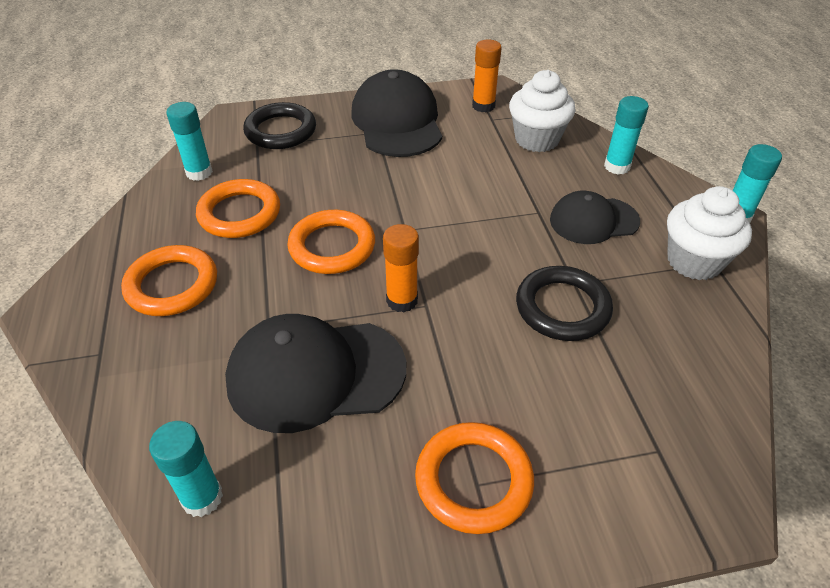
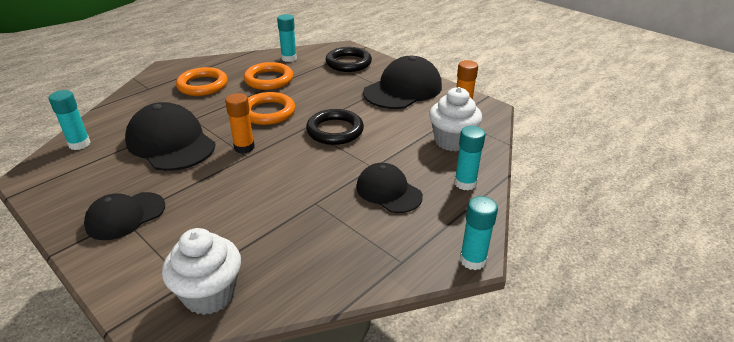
camera: 55 degrees right, 10 degrees down
orange ring [415,422,534,534] -> black cap [84,192,165,240]
black ring [516,266,613,341] -> black ring moved to [306,109,364,145]
white cupcake [667,186,752,280] -> white cupcake moved to [162,228,241,315]

